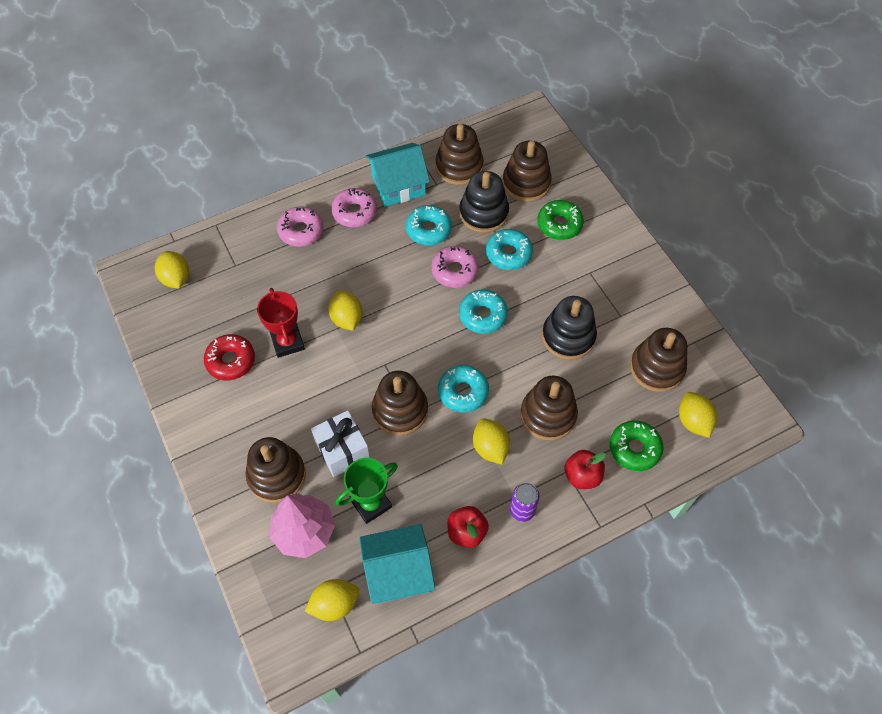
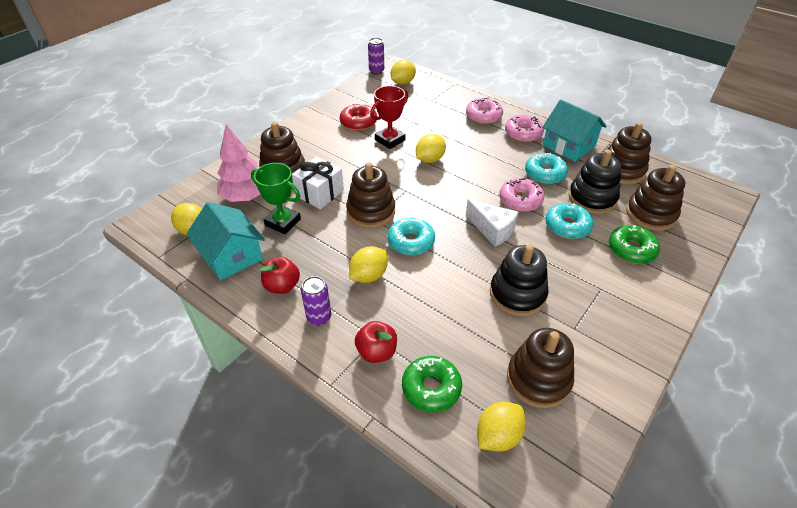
camera: 65 degrees right, 15 degrees down
turquoise donut [459,289,508,334] -> white cheese [466,200,518,247]
brown stacking toy [520,375,578,441] -> none
none -> purple can [368,38,384,74]

